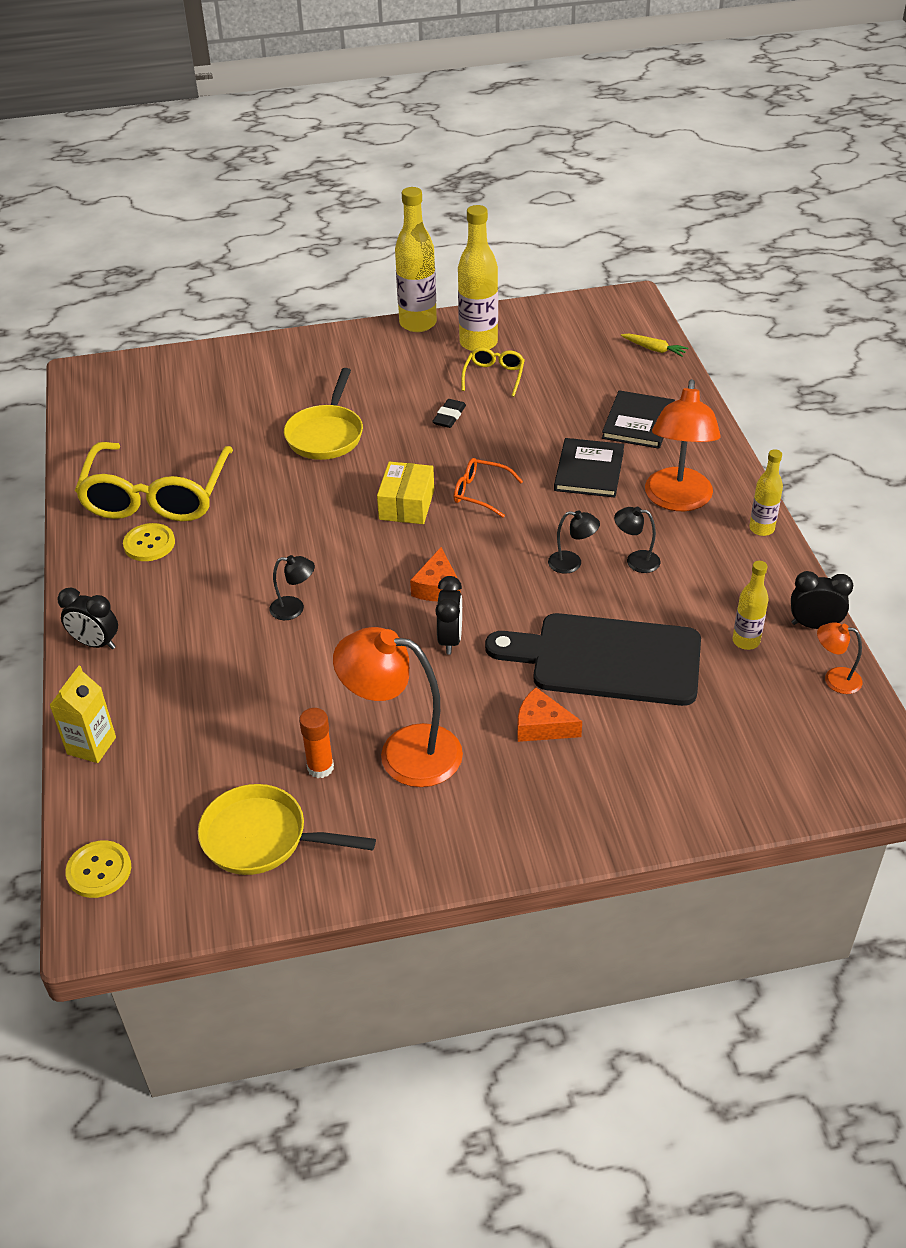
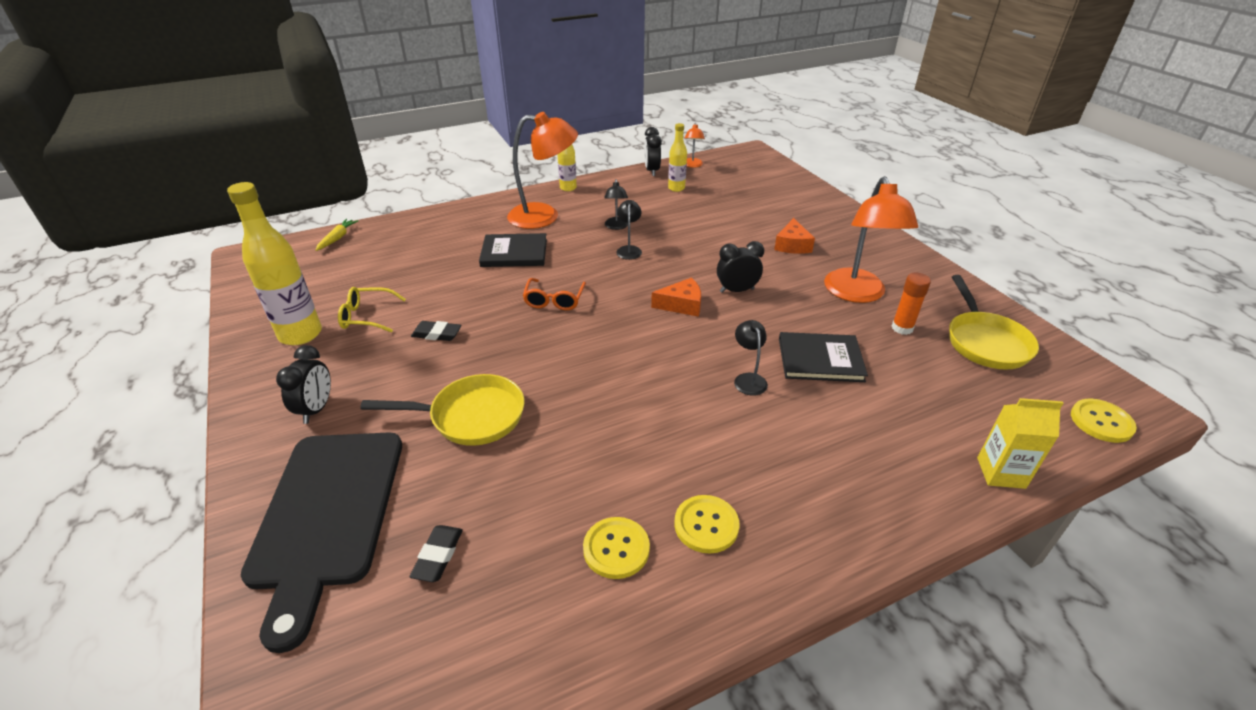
camera: 105 degrees left, 5 degrees down
black clock [57,587,118,649] -> black clock moved to [276,345,331,424]
yellow glasses [75,442,233,521] -> yellow button [583,517,650,579]
yellow box [377,461,434,524] -> none
yellow bottle [395,187,437,332] -> none
black cutting board [485,613,701,706] -> black cutting board moved to [240,432,402,653]
black book [602,390,675,449] -> black book moved to [779,332,868,382]
none -> black eraser [410,525,463,582]

